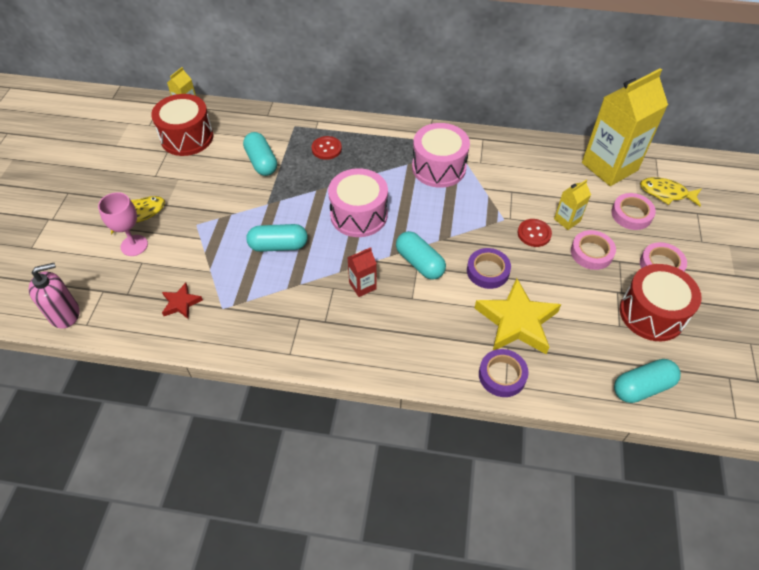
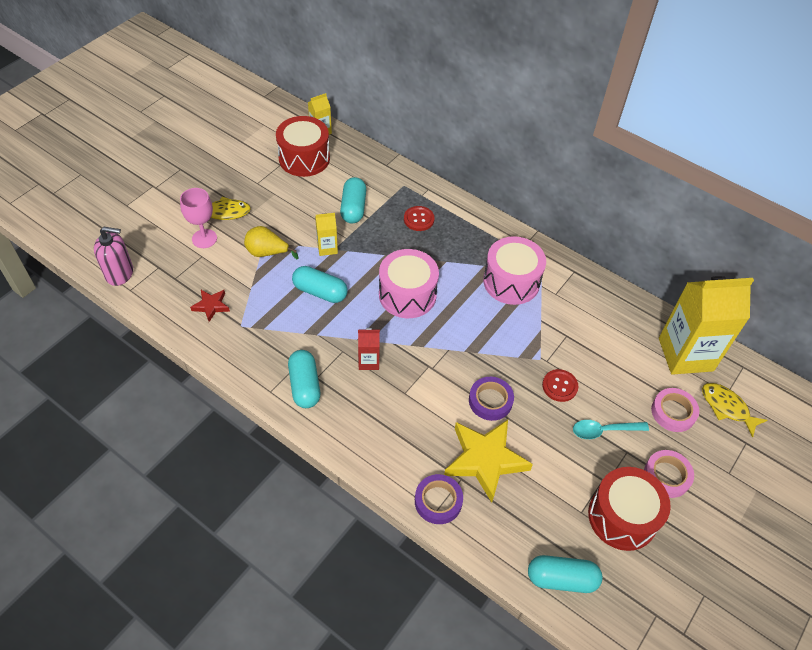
camera: 25 degrees right, 0 degrees up
turquoise capsule [396,231,446,280] -> turquoise capsule moved to [288,350,320,408]
yellow carton [554,180,591,230] -> yellow carton moved to [315,213,338,256]
pink tape [571,230,616,270] -> turquoise spoon [573,420,649,439]
none -> yellow pear [244,226,299,259]

